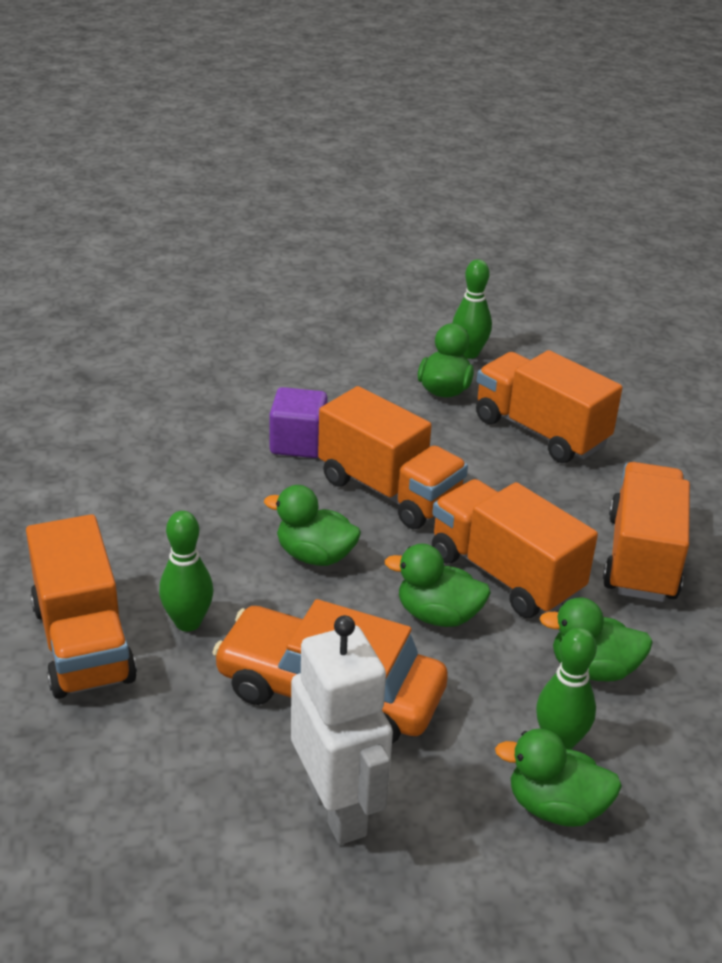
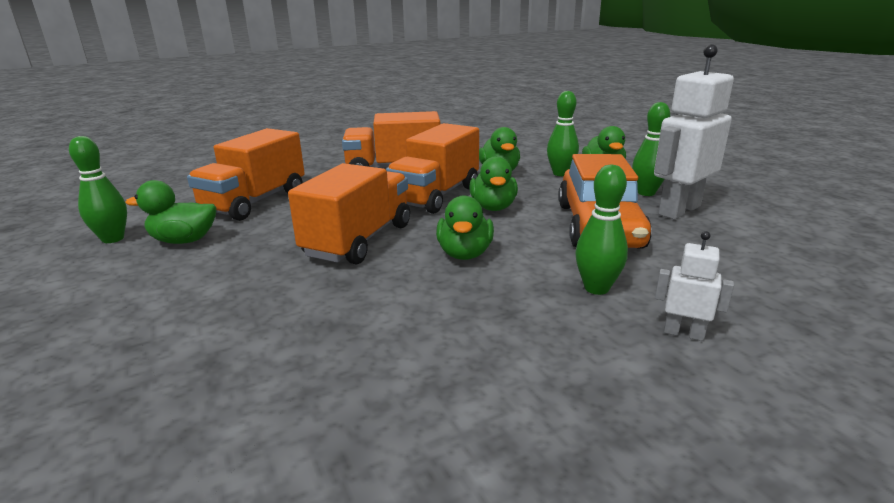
camera: 105 degrees left, 10 degrees down
orange truck [26,514,137,699] -> white robot [655,231,734,341]
purple cube [269,387,328,458] -> none
none -> green bowling pin [632,102,670,196]

